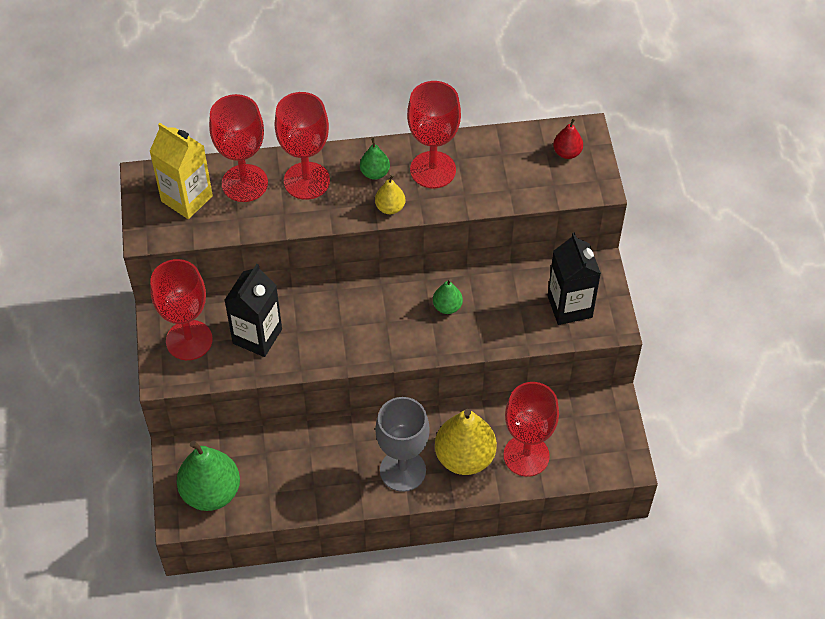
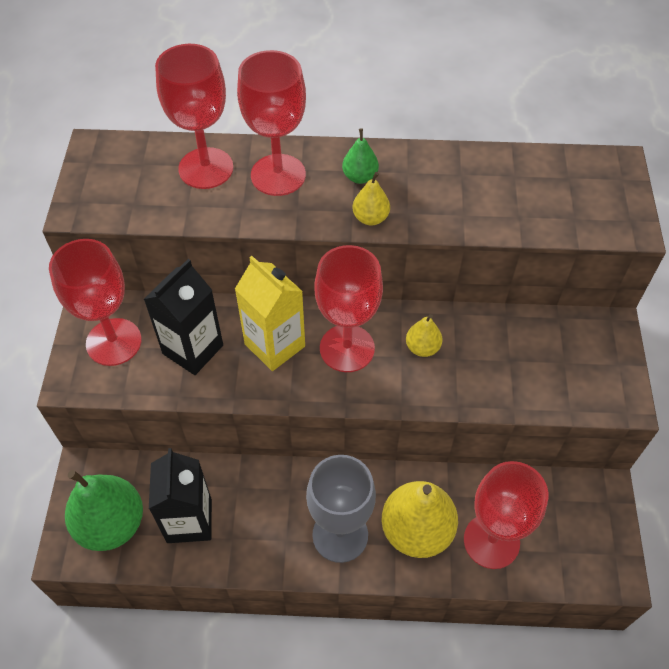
camera: 10 degrees right, 0 degrees up
yellow carton [149,123,213,219] -> yellow carton moved to [235,256,305,371]
red goblet [407,81,461,188] -> red goblet moved to [314,245,383,372]
green pear [433,279,463,314] -> yellow pear [406,314,443,357]
black carton [548,232,601,325] -> black carton moved to [149,448,212,543]
red pear [553,118,583,159] -> none

